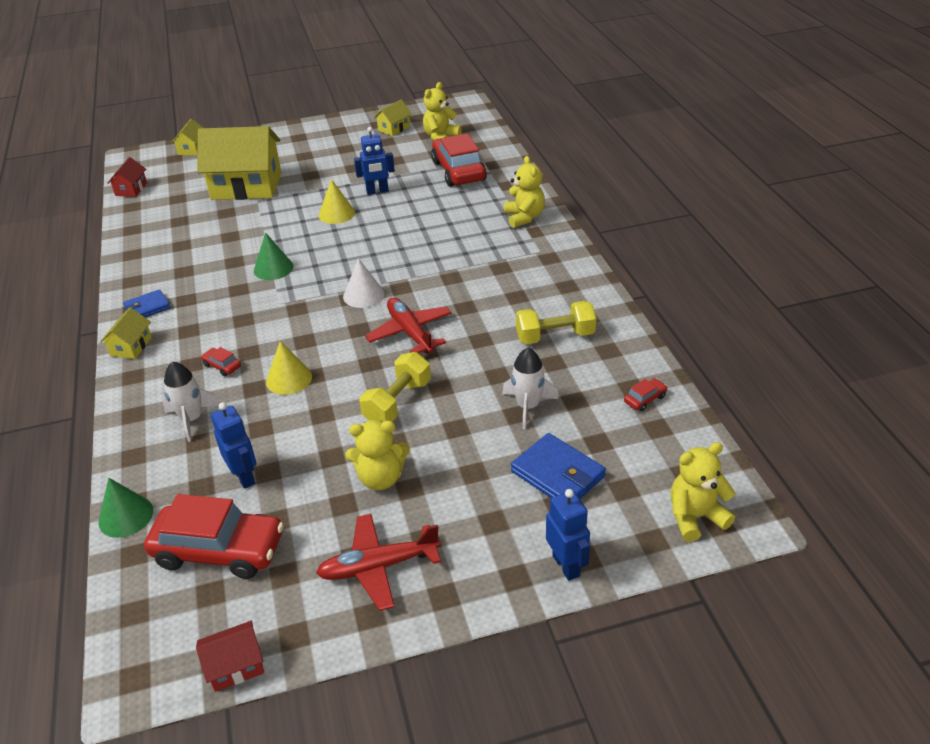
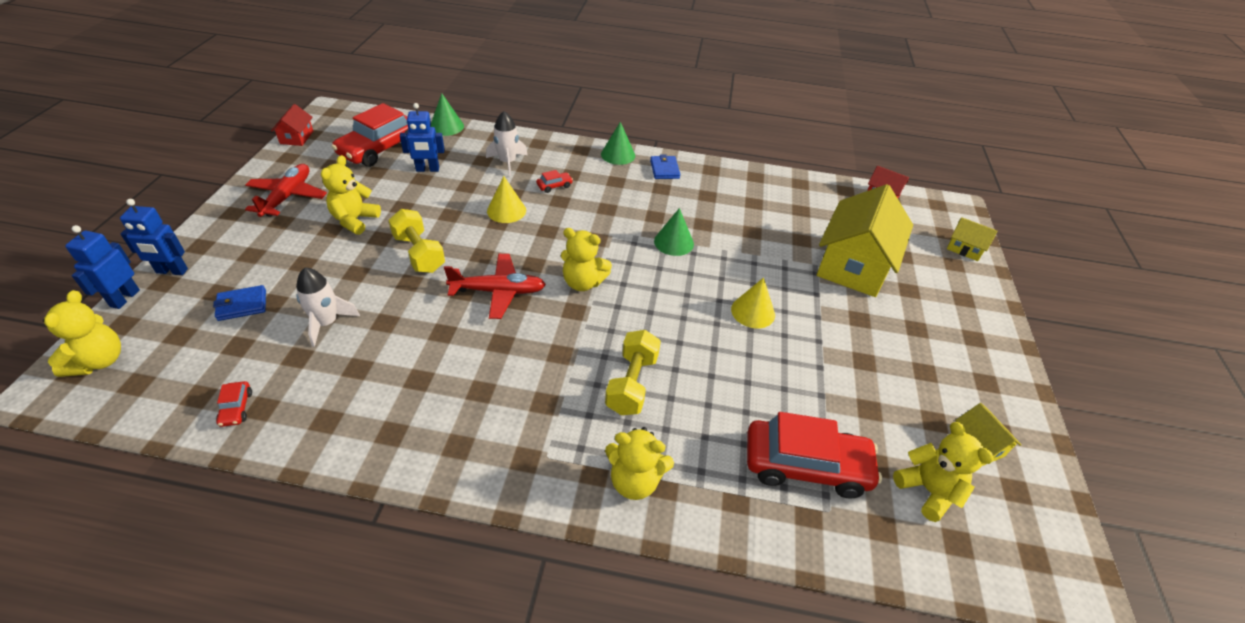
camera: 110 degrees right, 5 degrees up
yellow house [100,307,152,359] -> green cone [601,122,635,165]
white cone [343,258,384,308] -> yellow teddy bear [561,228,612,291]
blue robot [354,127,395,195] -> blue robot moved to [65,225,140,309]
blue wallet [511,433,606,499] -> blue wallet [213,285,266,321], size x0.65
yellow dumbbell [516,301,596,344] -> yellow dumbbell moved to [605,330,661,415]

